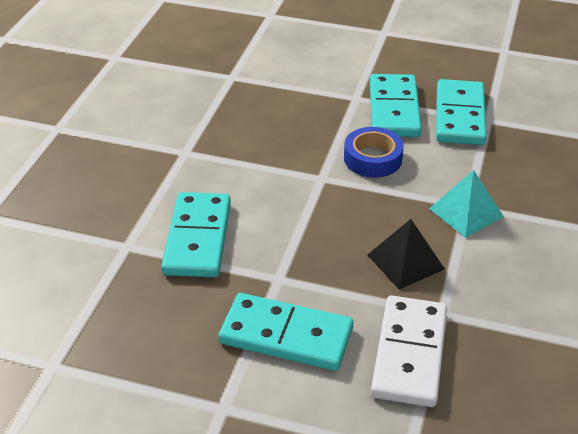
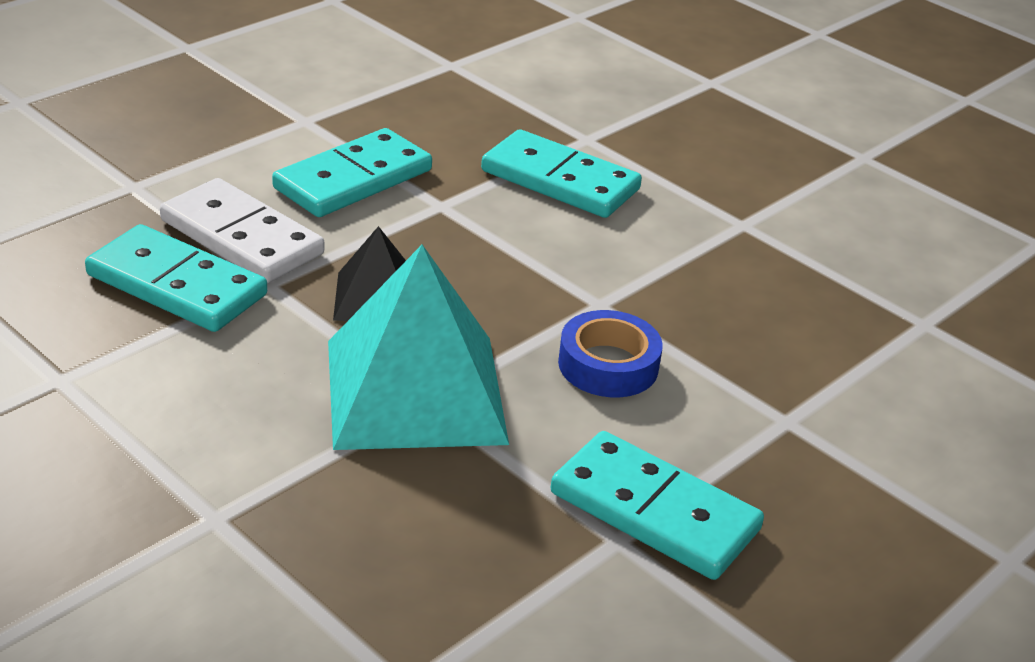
camera: 115 degrees right, 5 degrees down
turquoise domino [370,74,422,137] -> turquoise domino moved to [85,224,267,332]
turquoise pyramid [429,170,504,238] -> turquoise pyramid [328,245,509,450], size x1.92

